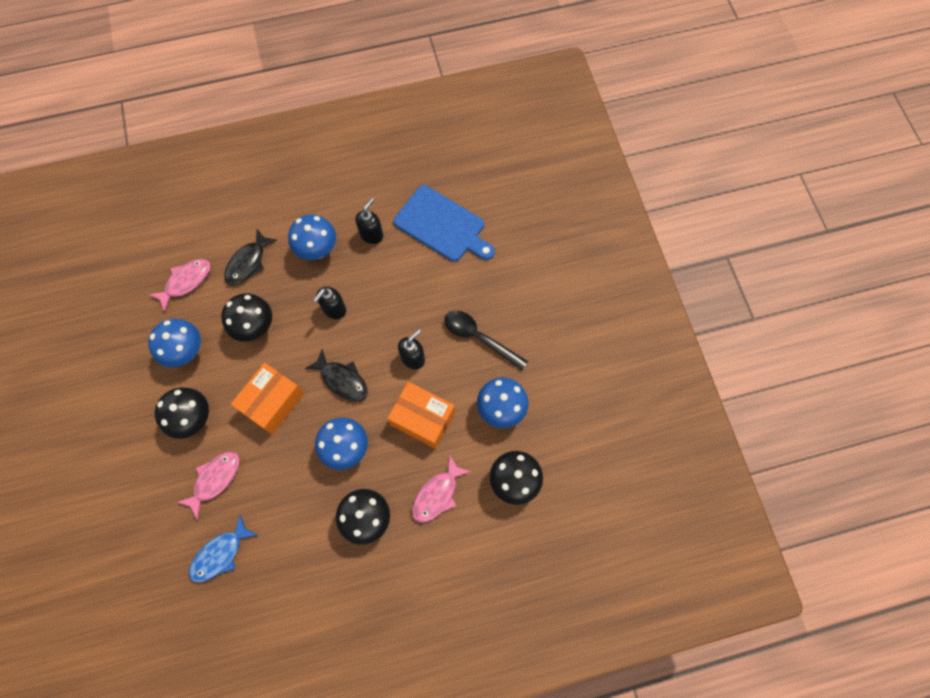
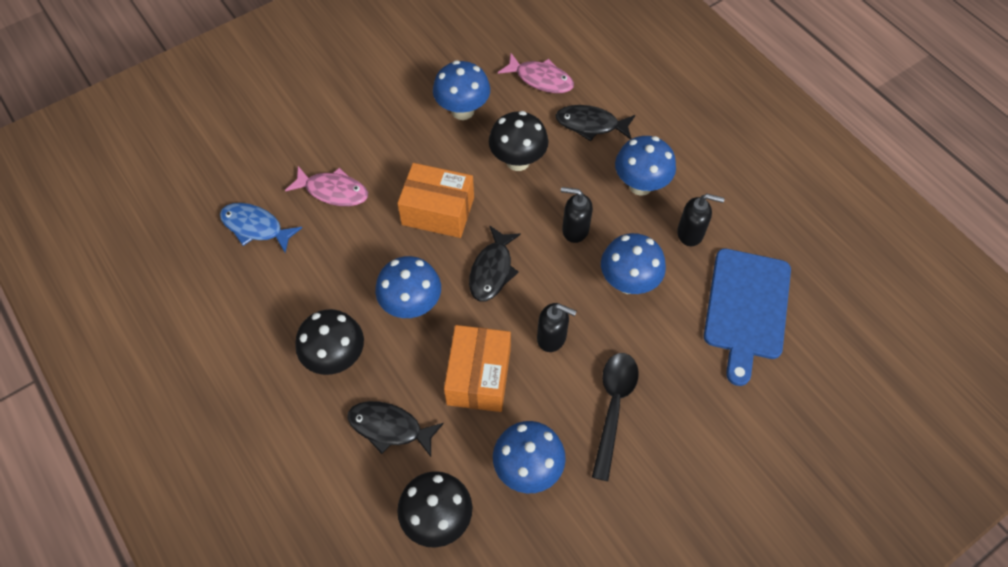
camera: 70 degrees right, 10 degrees down
black mushroom [155,387,209,439] -> none
pink fish [412,455,471,523] -> black fish [347,401,444,457]
none -> blue mushroom [601,233,666,294]

